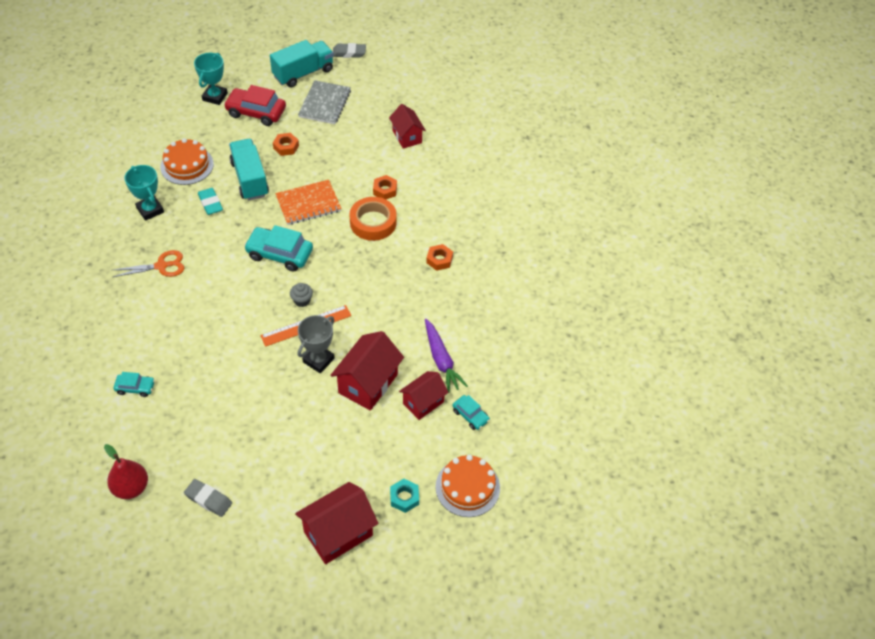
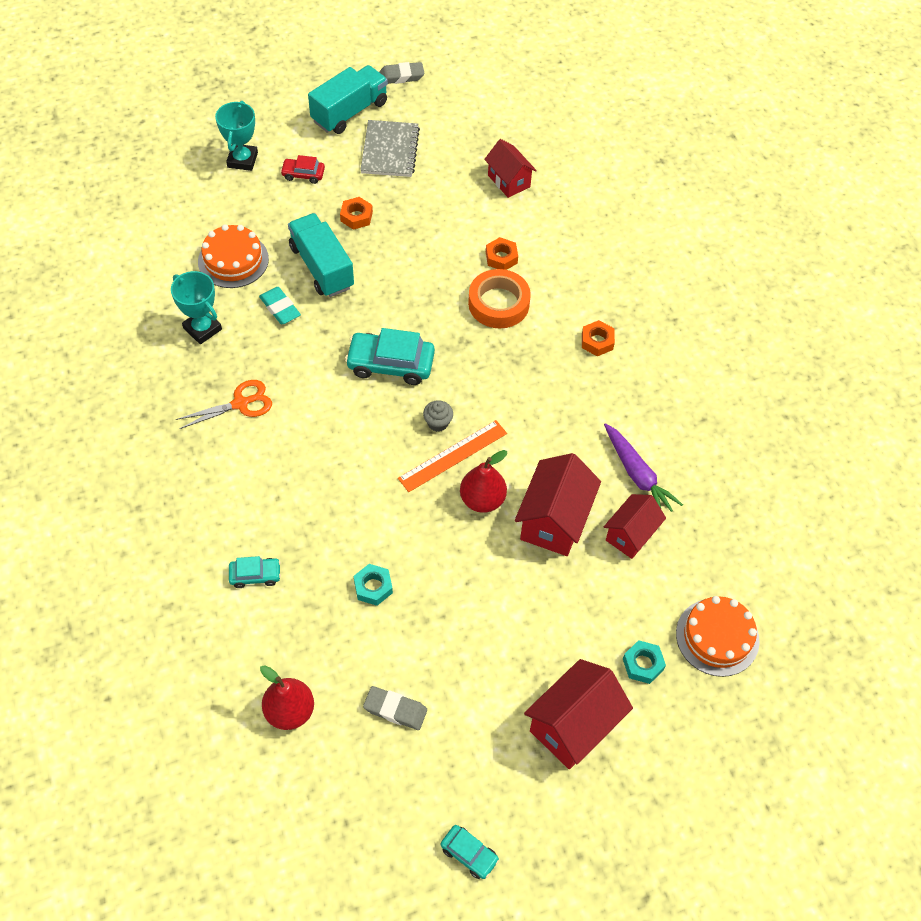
camera: 10 degrees left, 5 degrees up
red car [224,85,286,126] -> red car [280,155,325,184], size x0.54
orange notebook [275,180,342,225] -> none
grey trophy [298,315,335,373] -> red pear [460,450,507,513]
turquoise car [452,395,490,430] -> turquoise car moved to [441,825,499,879]
none -> turquoise nut [354,564,393,606]

